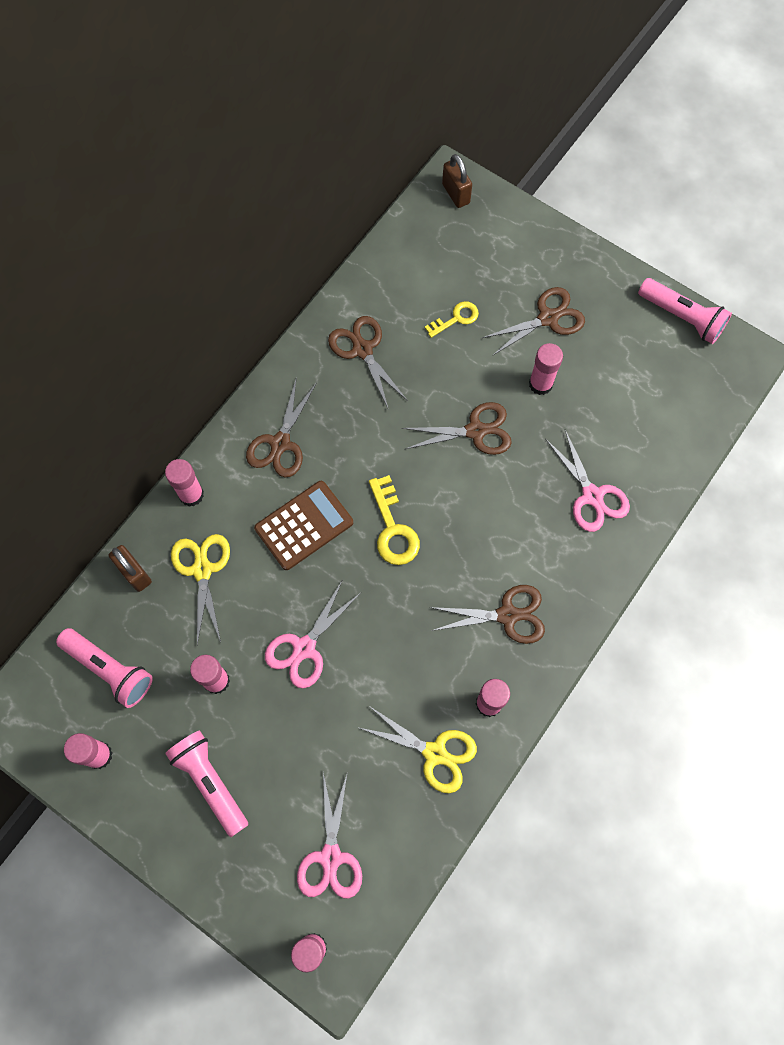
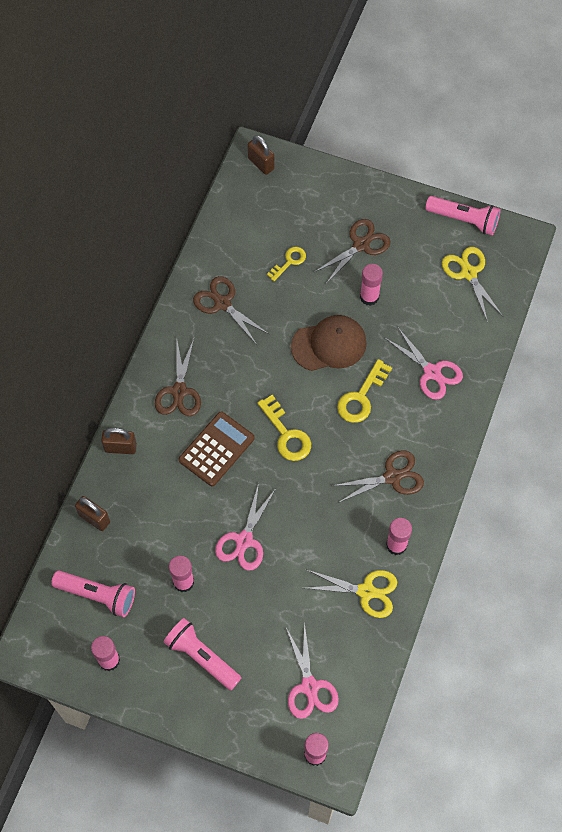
camera: 15 degrees left, 5 degrees down
pink glue stick [165,459,204,507] -> brown padlock [101,428,137,454]
yellow scissors [171,534,230,645] -> yellow scissors moved to [442,247,503,322]
brown scissors [402,402,512,455] -> brown cap [291,315,367,371]
none -> yellow key [337,359,392,423]

